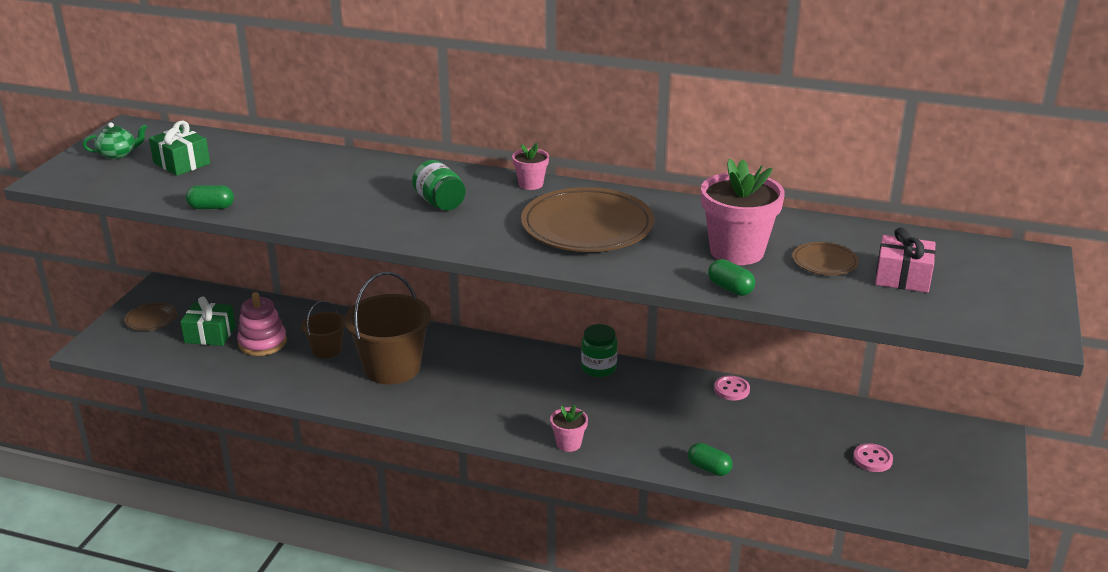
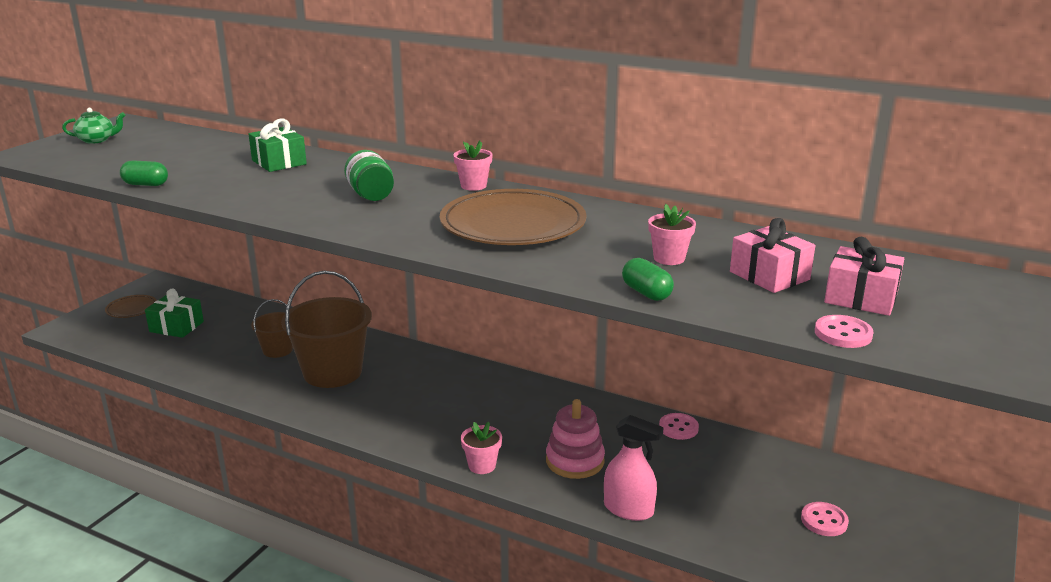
camera: 10 degrees right, 5 degrees down
green gift [149,121,210,176] -> green gift moved to [248,118,307,172]
pink stacking toy [237,292,287,356] -> pink stacking toy moved to [546,399,605,479]
green jar [581,324,617,377] -> none
green capsule [688,443,733,476] -> pink spray bottle [604,415,664,521]
pink flower pot [701,159,785,265] -> pink flower pot [648,204,696,265], size x0.50
brown plate [792,242,859,275] -> pink gift [730,218,815,293]
none -> pink button [815,315,873,348]

